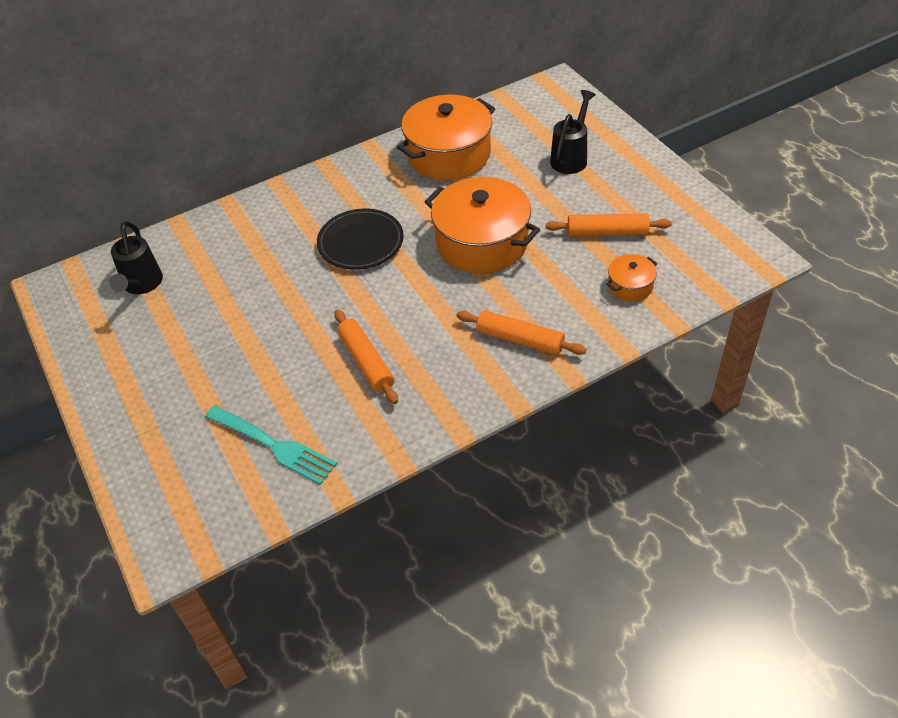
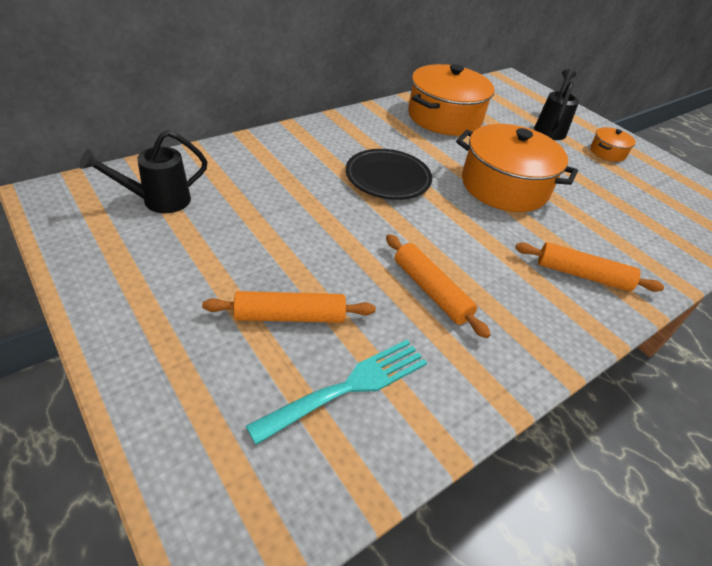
camera: 15 degrees left, 5 degrees down
black watering can [109,221,163,294] -> black watering can turned 75 degrees clockwise [80,130,207,213]
turquoise fork [205,405,337,485] -> turquoise fork turned 60 degrees counterclockwise [246,340,427,445]
orange rolling pin [545,213,672,236] -> orange rolling pin moved to [202,291,376,323]
orange pot [606,254,657,302] -> orange pot moved to [590,127,636,162]

